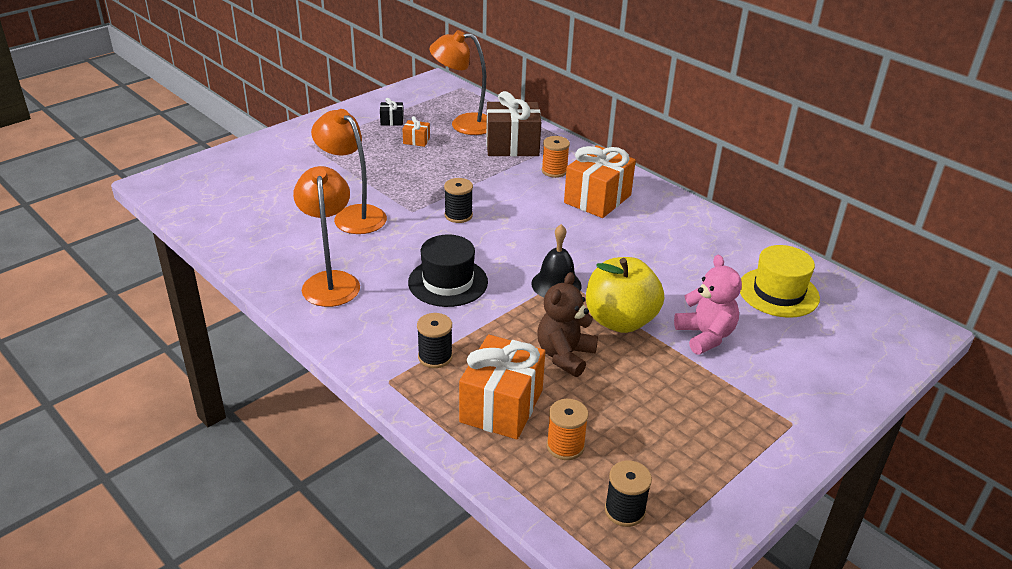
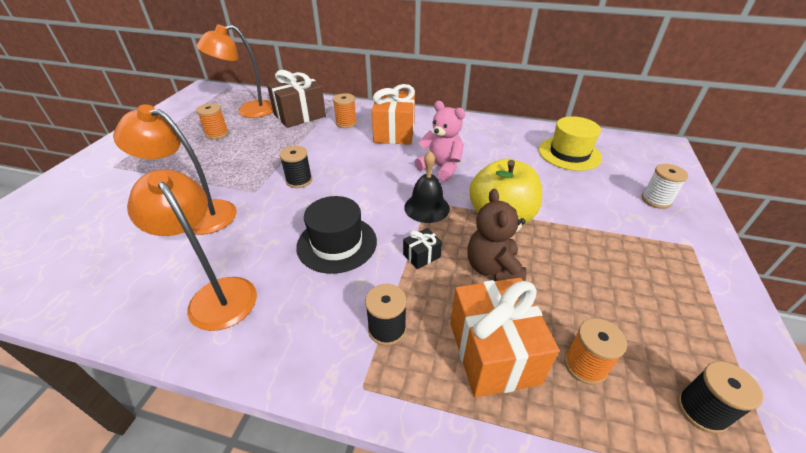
camera: 30 degrees left, 5 degrees up
black gift [380,98,404,126] -> black gift moved to [403,228,442,269]
orange gift [402,116,430,147] -> orange spool [196,103,229,139]
pink teddy bear [674,255,742,354] -> pink teddy bear moved to [415,101,465,182]
none -> white spool [642,164,688,209]

